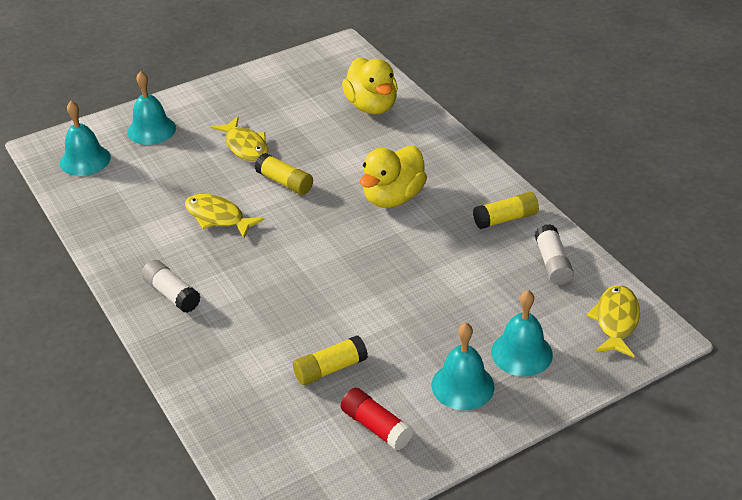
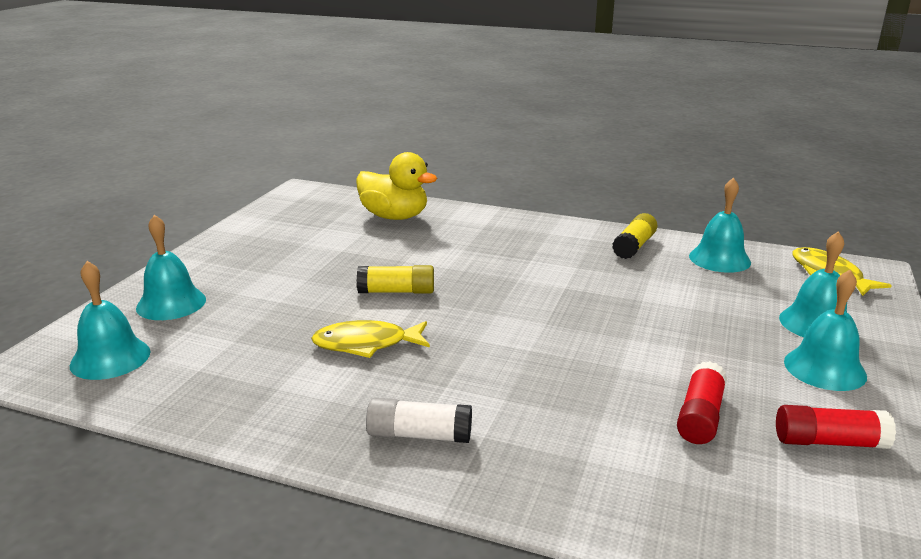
camera: 40 degrees left, 15 degrees down
yellow fish [211,117,268,162] -> none
yellow glue stick [293,335,368,385] -> red glue stick [677,361,727,444]
yellow duck [360,146,427,208] -> none
white glue stick [534,224,574,285] -> turquoise bell [689,177,751,273]

